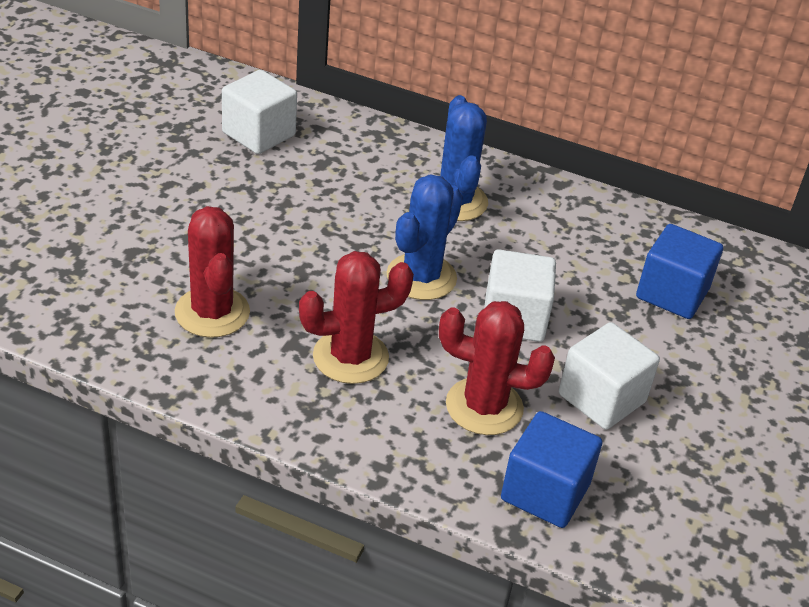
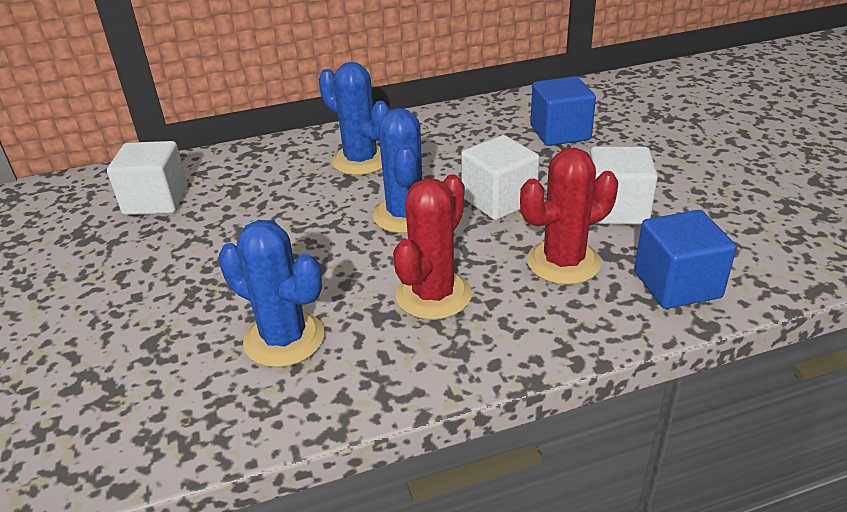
camera: 35 degrees left, 5 degrees down
red cactus [175,206,250,338] -> blue cactus [218,220,324,367]

